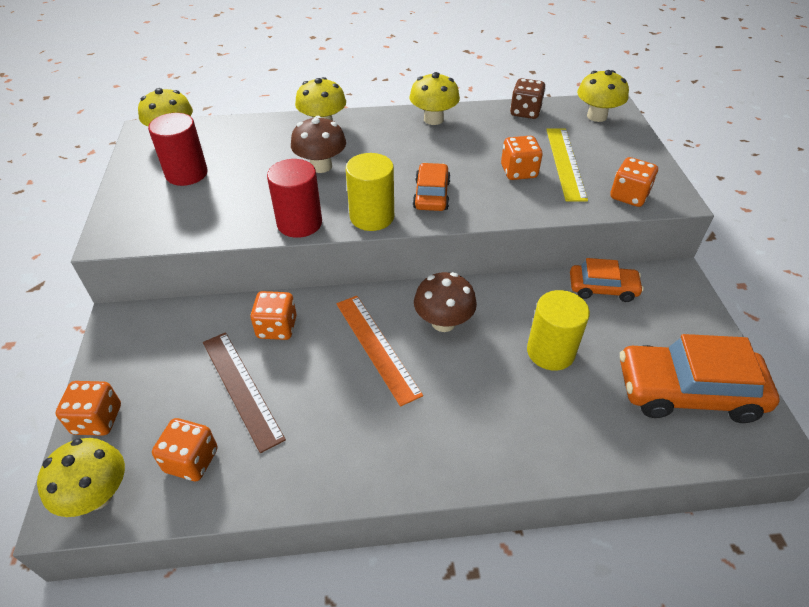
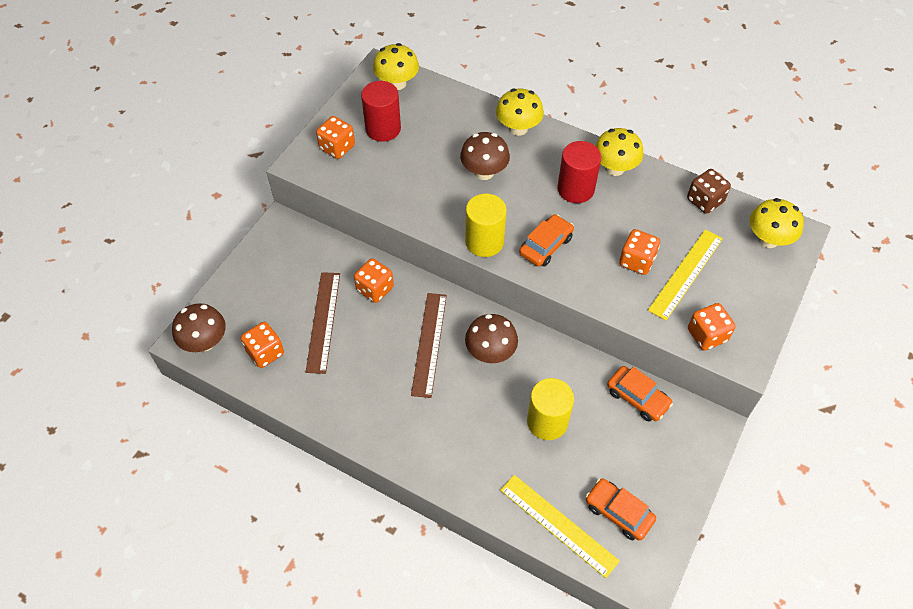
camera: 35 degrees right, 10 degrees up
yellow mushroom [37,438,125,517] -> brown mushroom [172,303,226,352]
orange dice [55,381,121,436] -> orange dice moved to [316,116,355,159]
red cylinder [267,159,322,238] -> red cylinder moved to [557,141,601,203]
orange ruler [336,296,423,407] -> brown ruler [411,293,447,398]
orange car [620,334,780,423] -> orange car [586,478,656,541], size x0.57
none -> yellow ruler [500,475,620,578]

